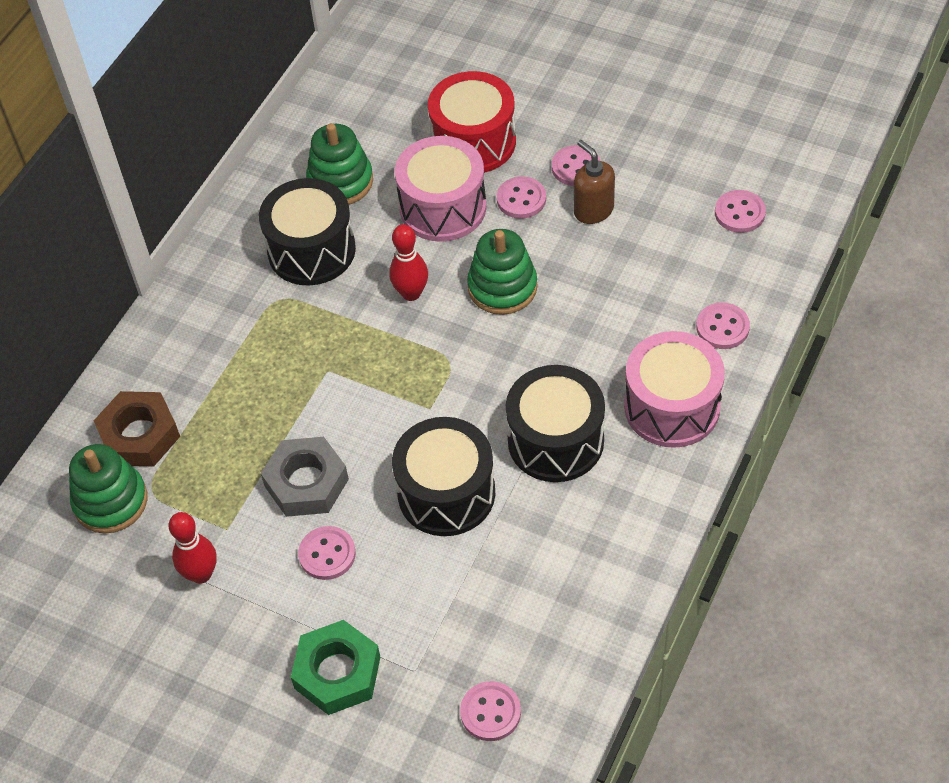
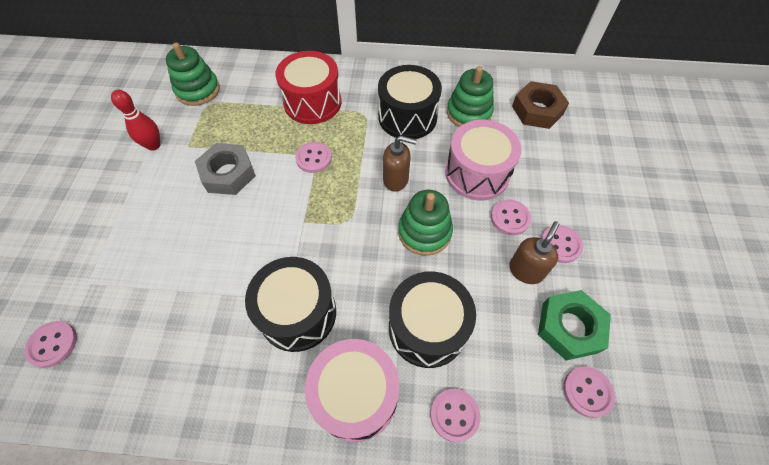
camera: 65 degrees right, 5 degrees up
brown nut [94,391,180,467] -> brown nut moved to [512,81,569,129]
green nut [291,620,380,715] -> green nut moved to [538,290,611,361]
pink button [298,526,356,580] -> pink button moved to [295,142,332,173]
red bowling pin [389,224,428,301] -> brown soap dispenser [383,135,417,192]
black drum [392,417,495,536] -> black drum moved to [389,272,476,368]
red drum [428,71,516,173] -> red drum moved to [275,51,342,124]

